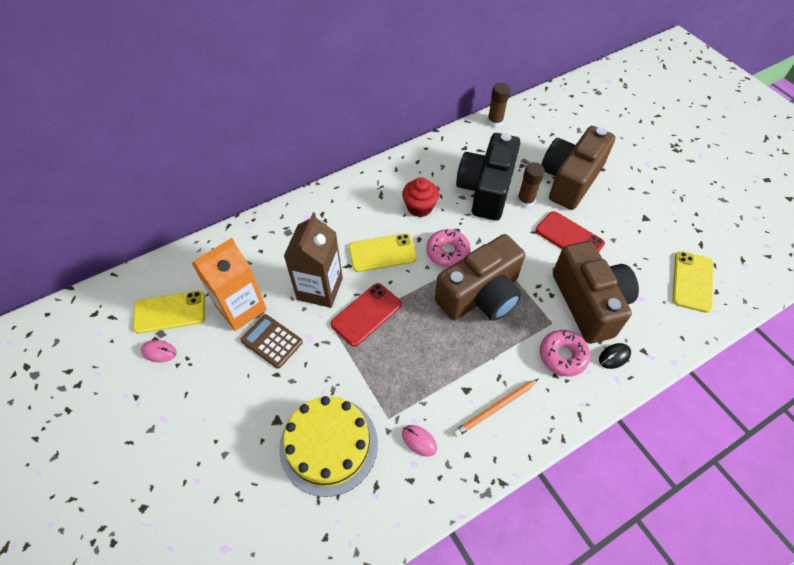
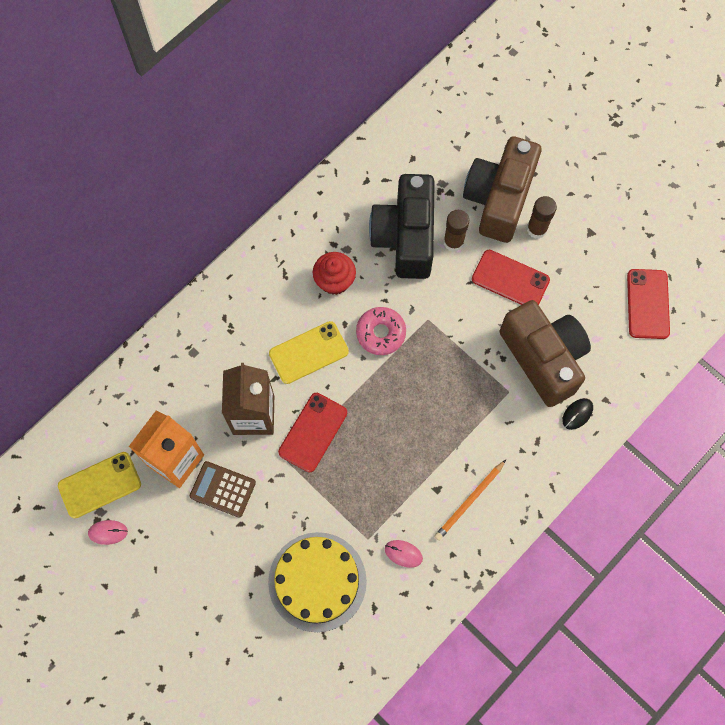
camera: 15 degrees left, 15 degrees up
brown camera [435,234,525,321] -> none
brown glue stick [487,83,510,128] -> brown glue stick moved to [527,196,557,239]
pink donut [540,330,591,376] -> none
yellow phone [672,251,713,313] -> red phone [627,269,670,339]

